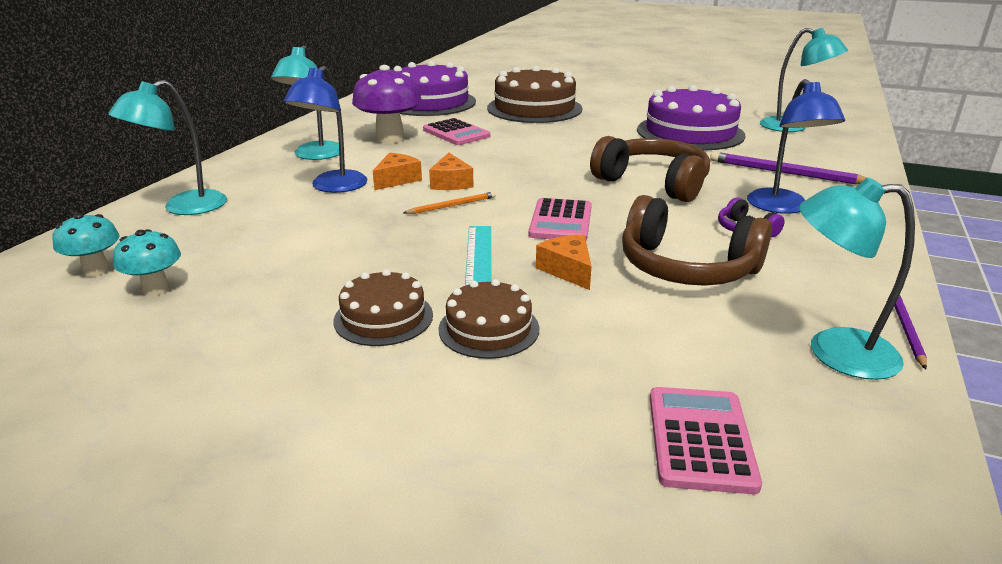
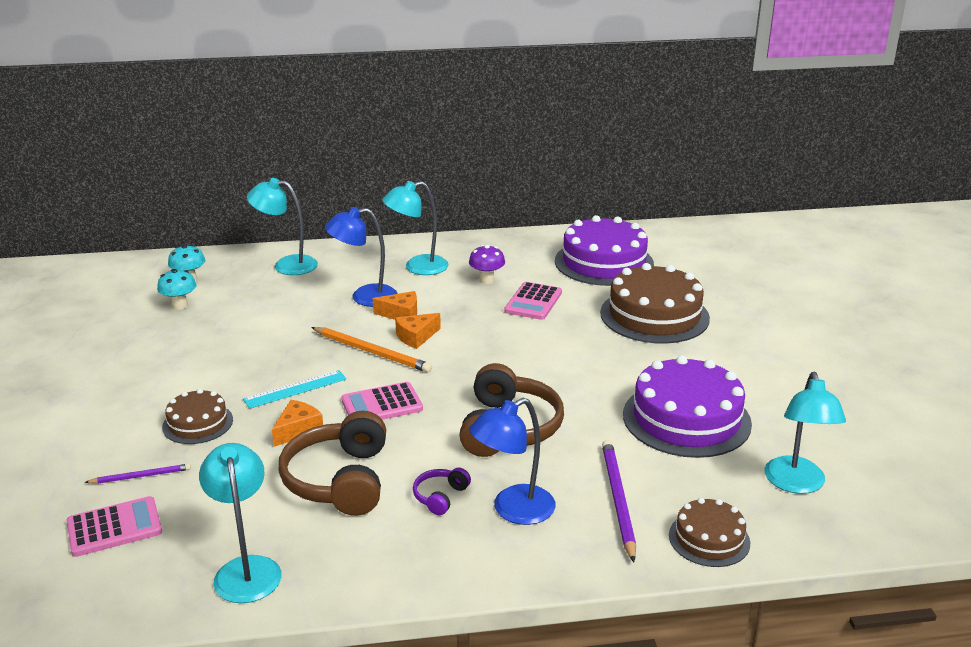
camera: 60 degrees right, 0 degrees up
brown cake [334,269,433,346] -> brown cake moved to [669,498,750,567]
purple mushroom [352,65,422,143] -> purple mushroom [469,245,505,284], size x0.57
orange pencil [403,192,496,214] -> orange pencil [311,327,432,373], size x1.75
purple pencil [894,295,927,369] -> purple pencil moved to [85,464,191,484]

